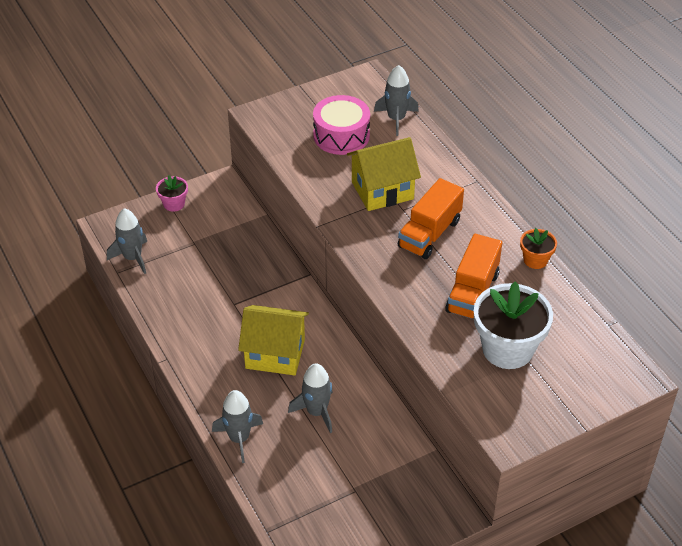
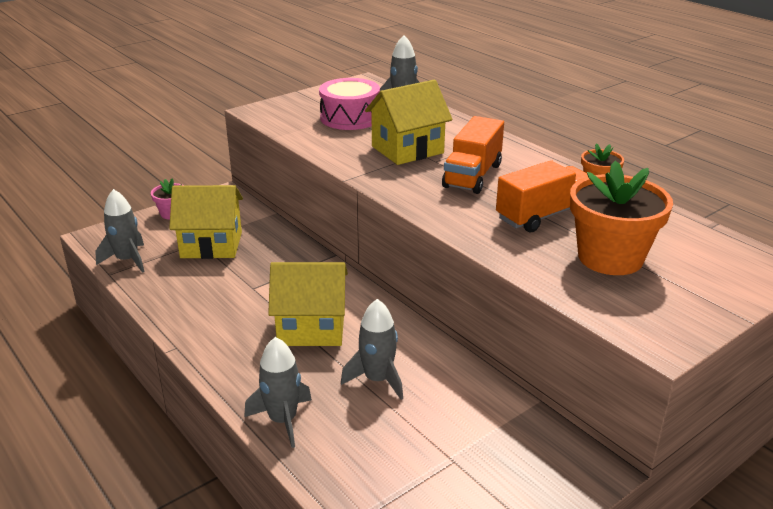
camera: 10 degrees left, 15 degrees down
orange truck [445,234,502,319] -> orange truck turned 135 degrees counterclockwise [496,160,588,232]
white flower pot [474,282,553,369] -> orange flower pot [570,160,673,275]
none -> yellow house [169,185,243,259]

